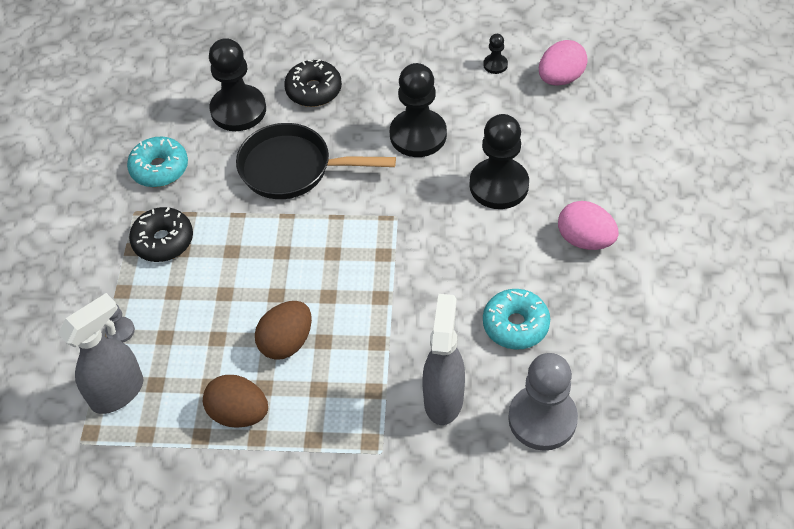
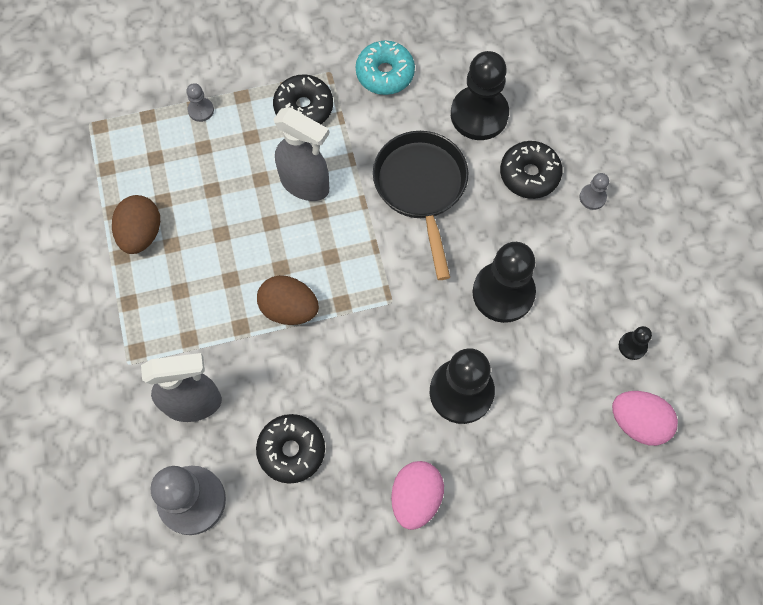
camera: 70 degrees right, 15 degrees up
grey spray bottle [58,293,144,414] -> grey spray bottle moved to [273,107,329,201]
brown egg [255,301,312,360] -> brown egg moved to [257,275,319,325]
turquoise donut [483,289,550,350] -> black donut [256,414,325,484]
none -> grey pawn [579,173,609,210]

